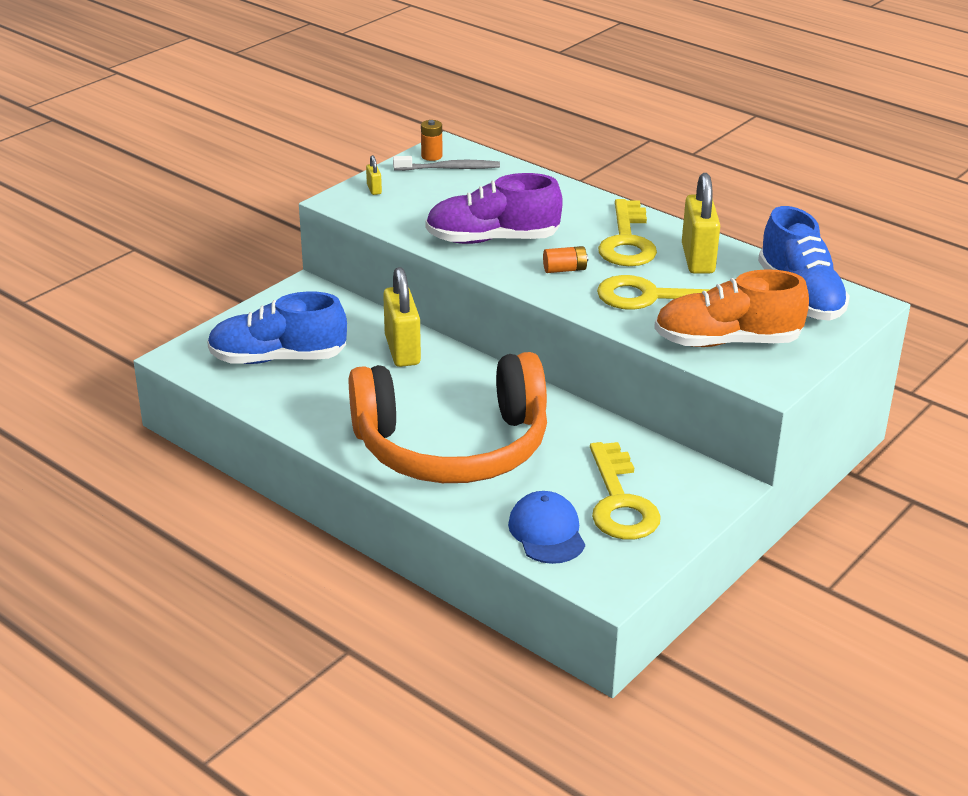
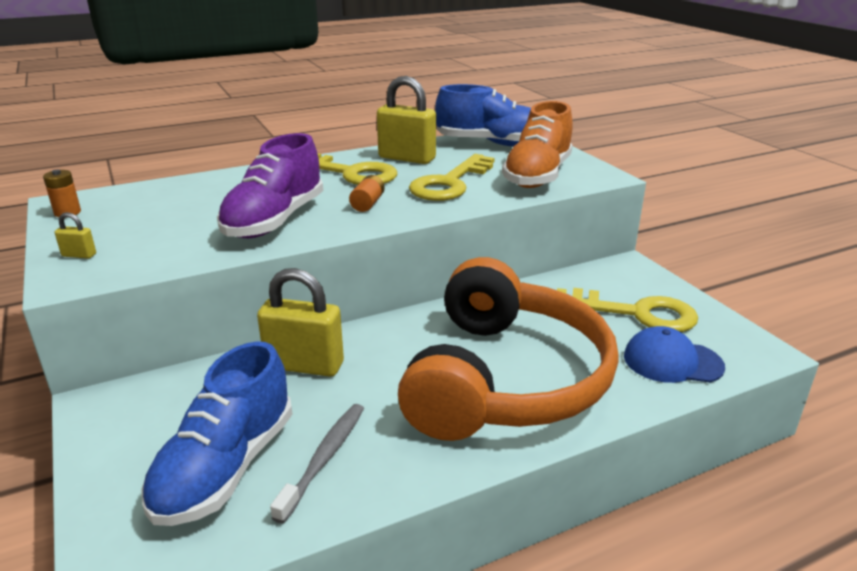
camera: 65 degrees left, 5 degrees down
grey toothbrush [393,156,500,171] -> grey toothbrush moved to [270,404,364,524]

